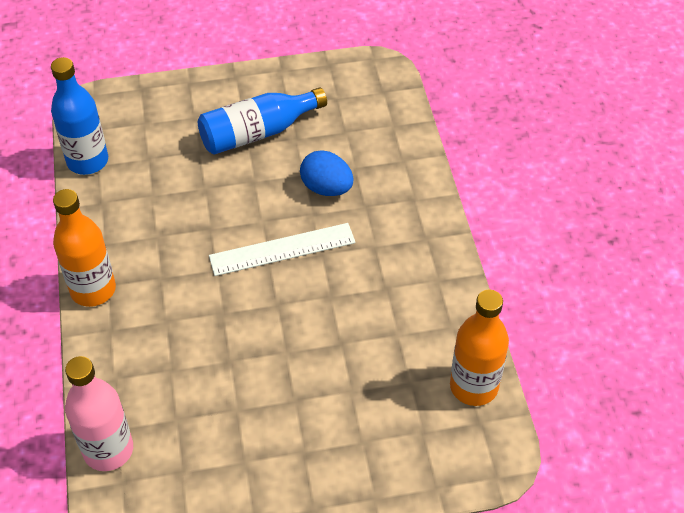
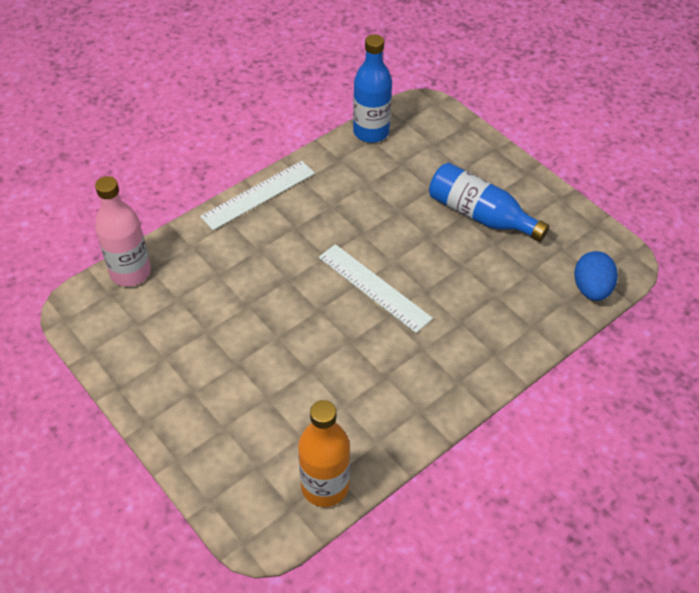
camera: 60 degrees right, 0 degrees up
orange bottle [53,189,116,307] -> white ruler [200,161,315,230]
blue egg [300,150,353,196] -> blue egg moved to [574,251,618,301]

